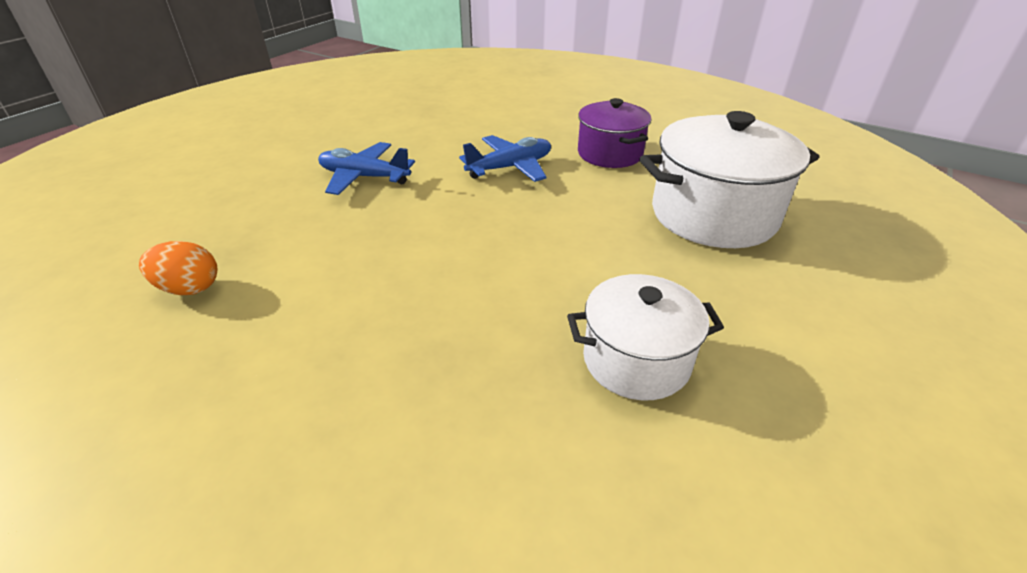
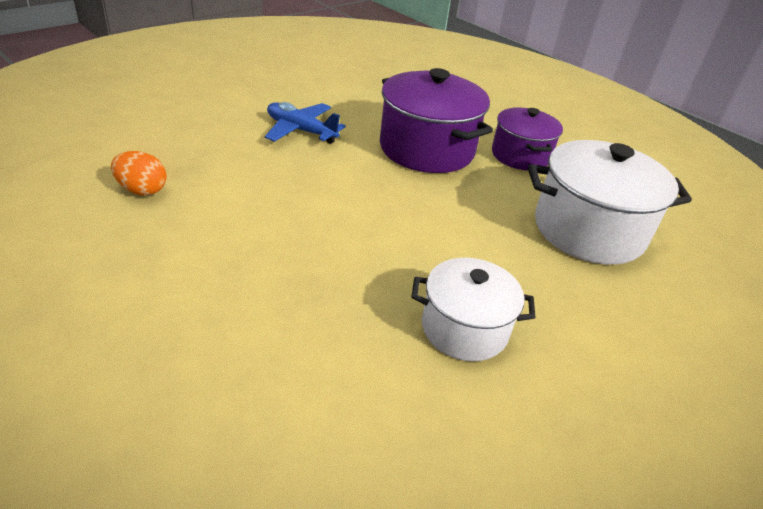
camera: 10 degrees right, 0 degrees up
blue plane [459,135,551,182] -> purple pot [380,68,493,173]

